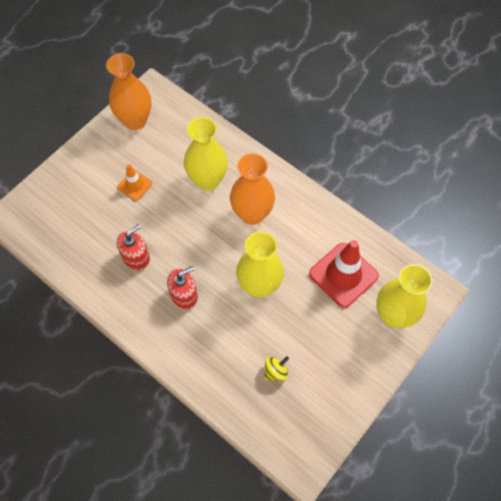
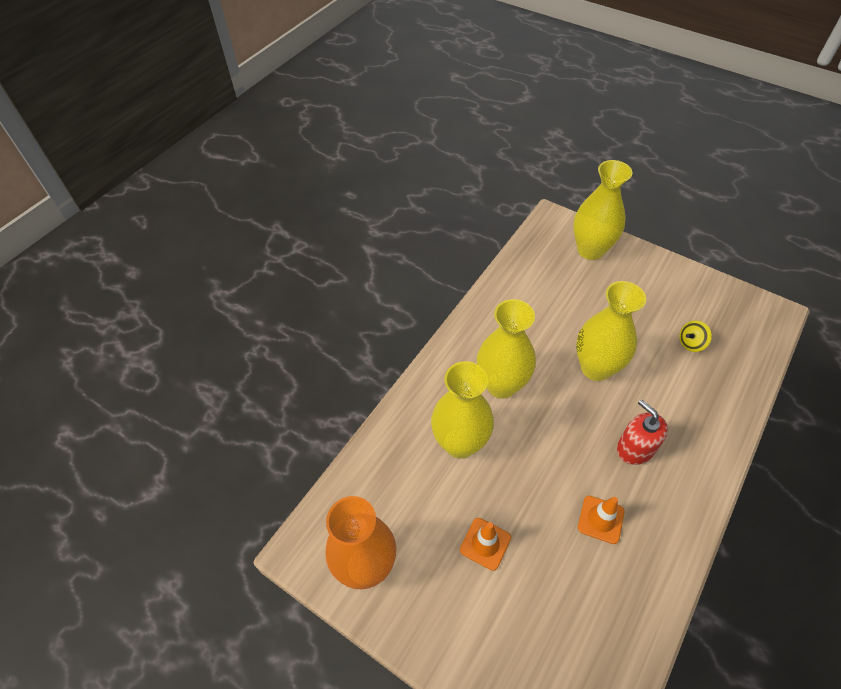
camera: 95 degrees left, 10 degrees down
red soap dispenser [117,224,150,270] -> orange traffic cone [578,496,625,544]
orange vase [230,153,275,225] -> yellow vase [477,299,536,399]
yellow spinning top [265,356,289,381] -> yellow spinning top turned 75 degrees counterclockwise [679,320,712,352]
red traffic cone [309,240,379,308] -> none

